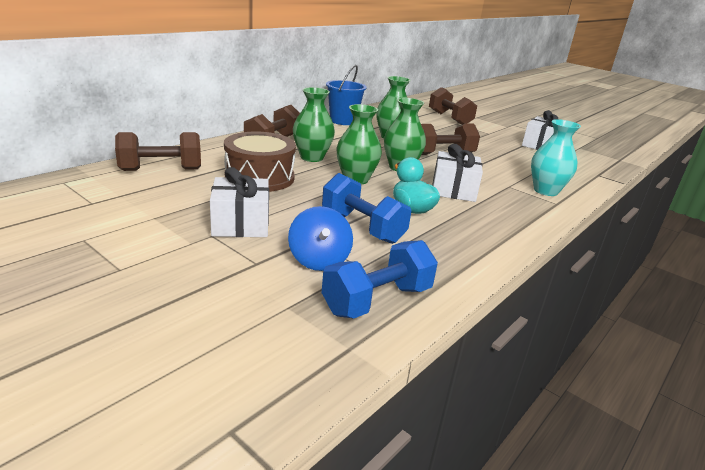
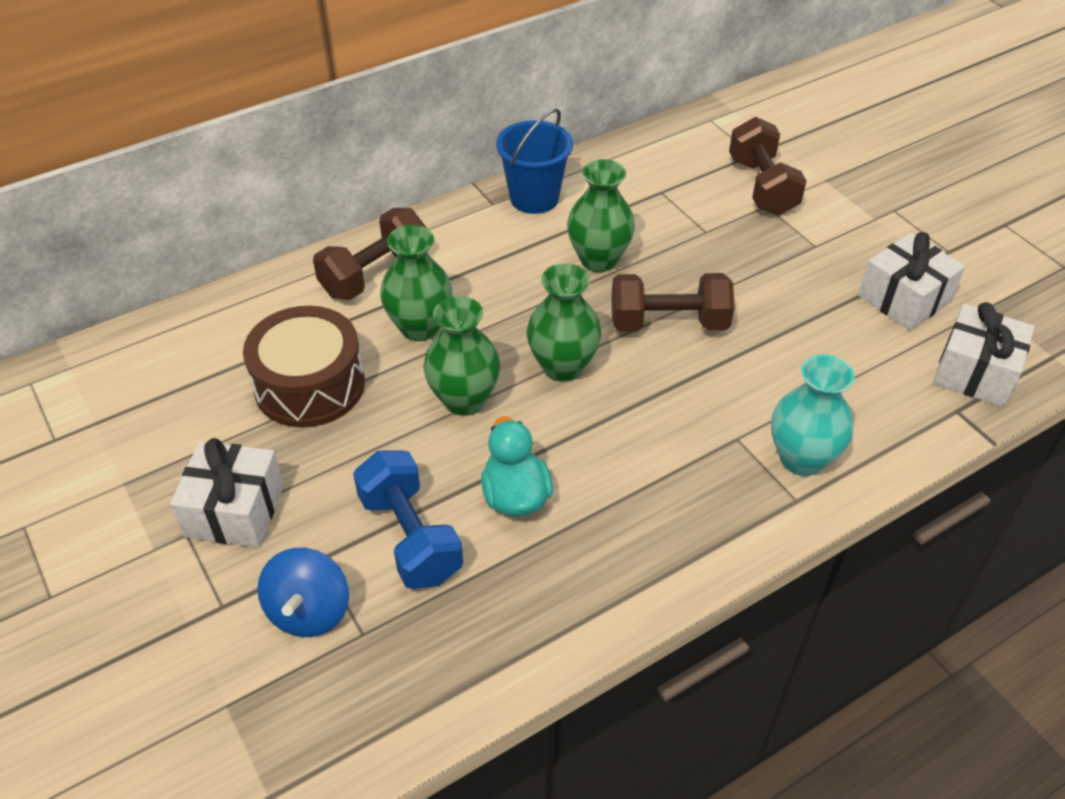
camera: 20 degrees right, 20 degrees up
brown dumbbell [115,132,201,171] -> none
blue dumbbell [322,240,438,319] -> none
white gift [432,144,483,202] -> white gift moved to [933,302,1035,407]

